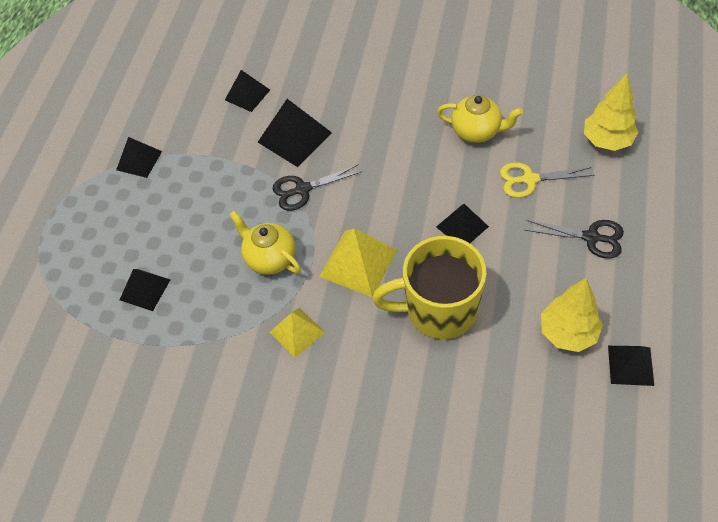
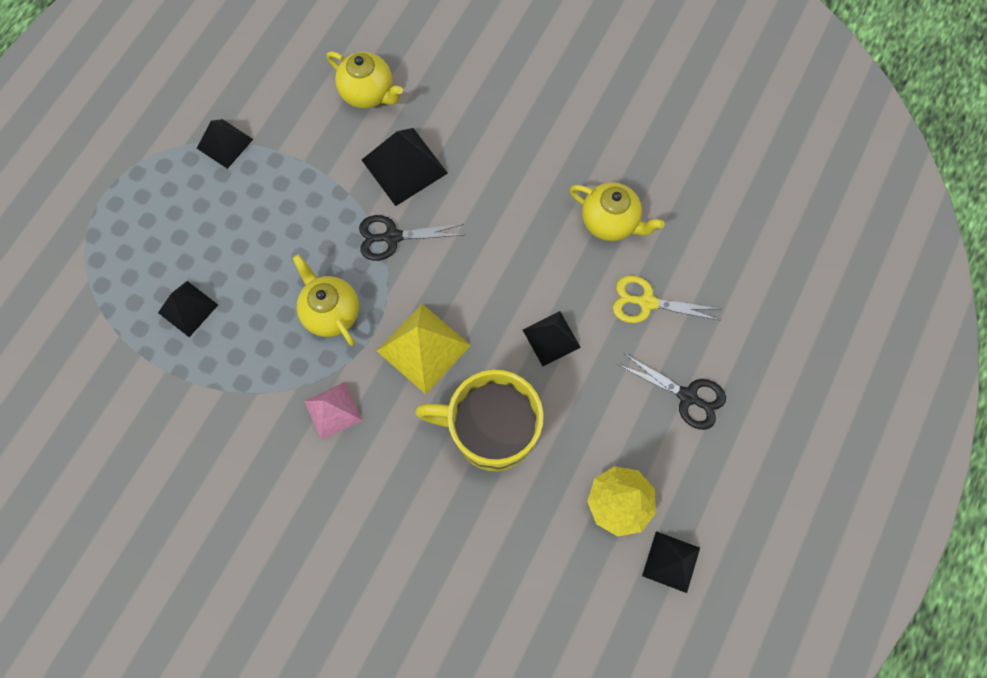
camera: 10 degrees right, 15 degrees up
black pyramid [225,70,270,112] -> yellow teapot [327,51,403,108]
yellow pyramid [270,307,325,358] -> pink pyramid [304,382,362,440]
yellow tree [584,73,638,151] -> none

